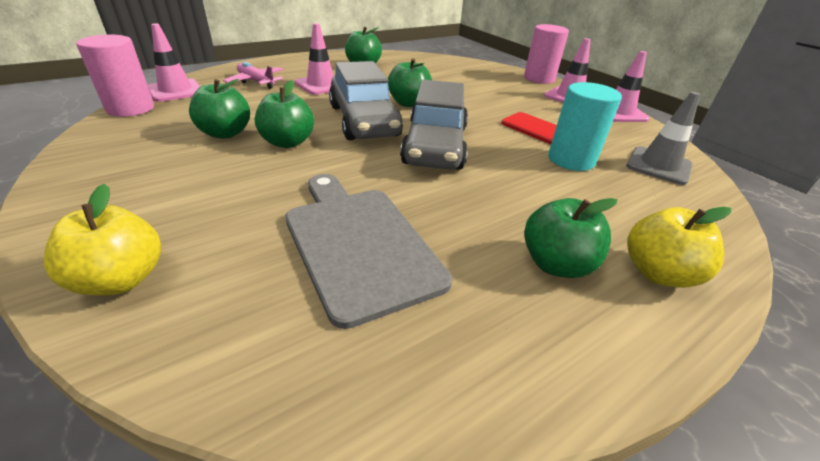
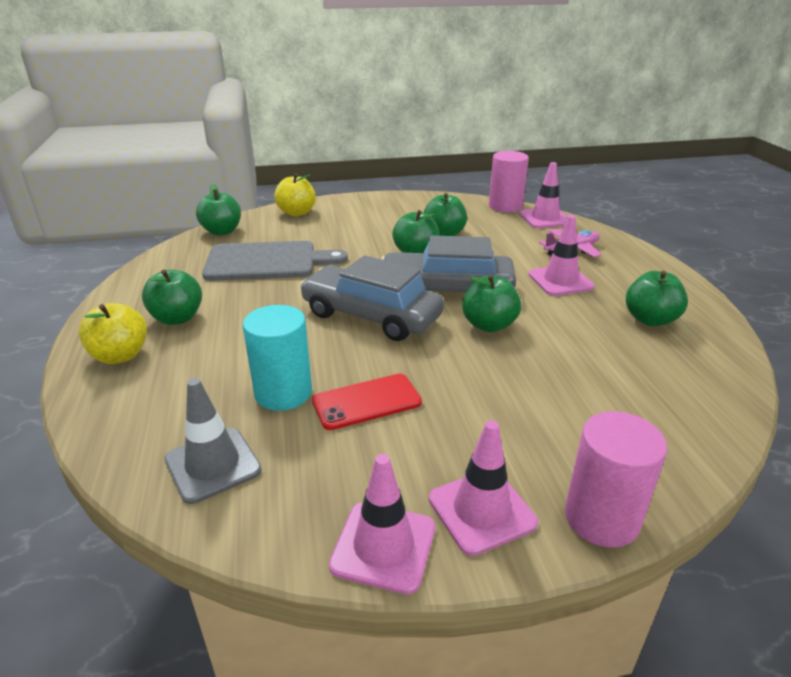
camera: 115 degrees right, 5 degrees down
none -> green apple [196,184,241,236]

